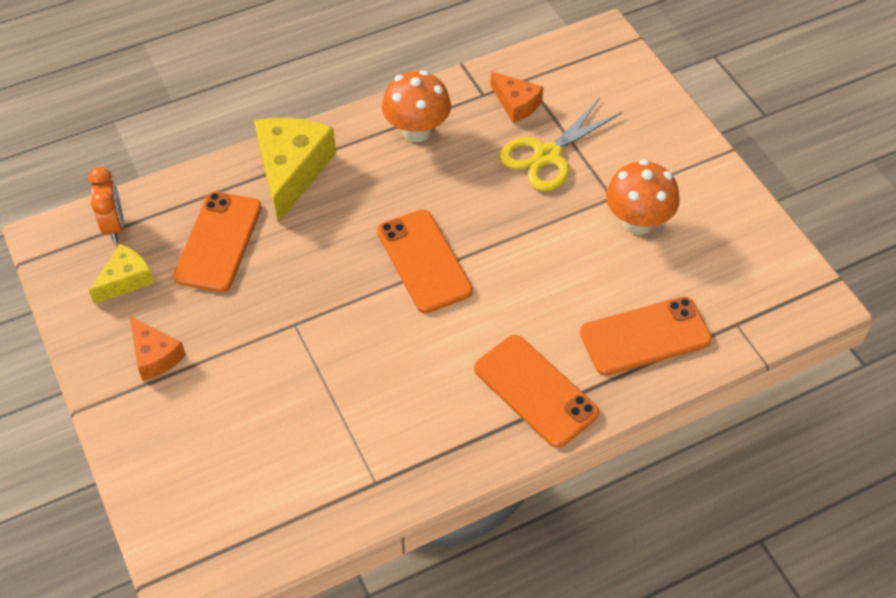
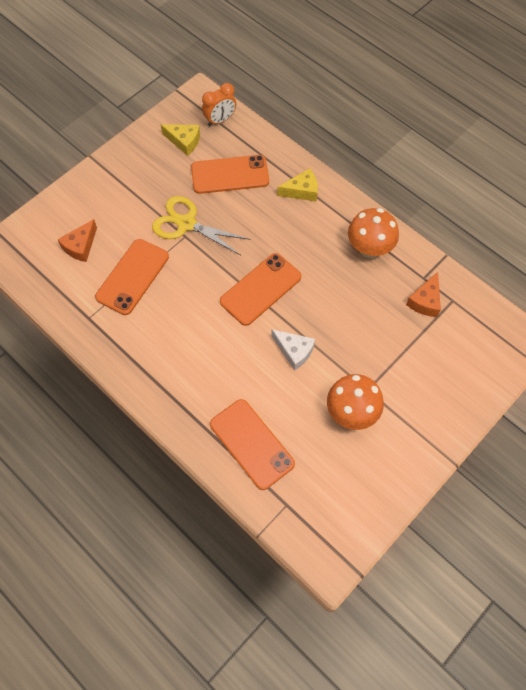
camera: 70 degrees right, 10 degrees up
orange cheese [130,316,186,381] -> orange cheese moved to [57,219,97,262]
yellow cheese [254,118,336,223] -> yellow cheese [277,168,318,202], size x0.56
orange phone [474,335,599,448] -> orange phone moved to [95,239,169,315]
yellow scissors [500,98,622,191] -> yellow scissors moved to [152,196,251,255]
none -> white cheese [271,329,315,371]

